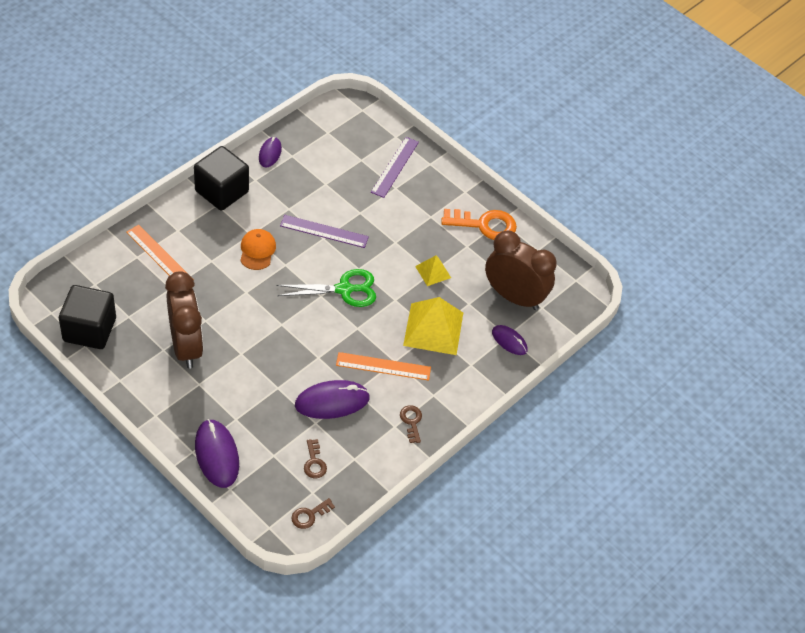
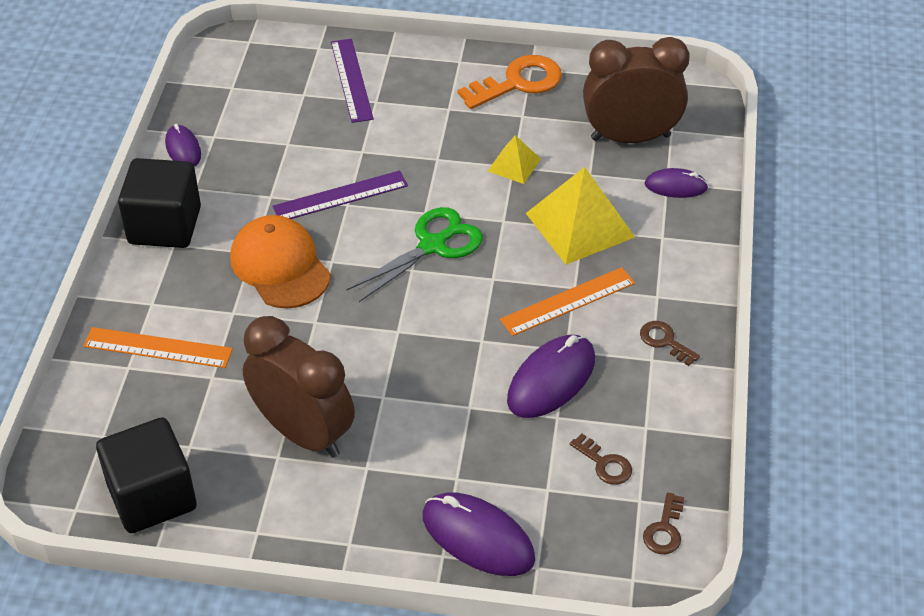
camera: 30 degrees left, 5 degrees down
orange cap [240,229,276,270] -> orange cap [230,215,331,308], size x1.55

